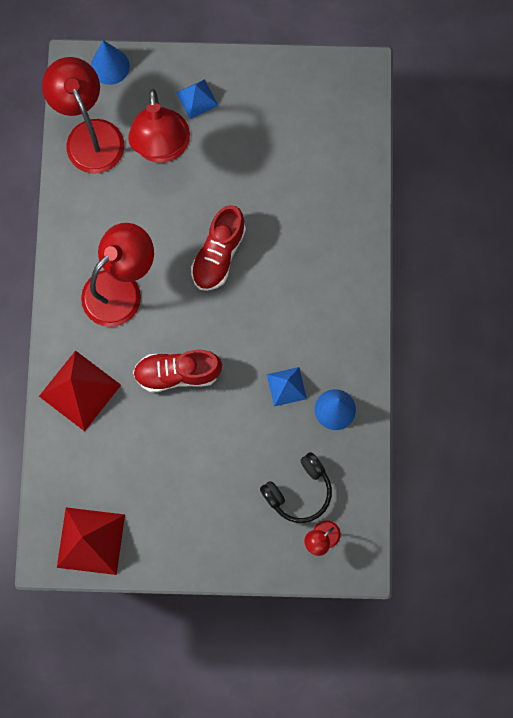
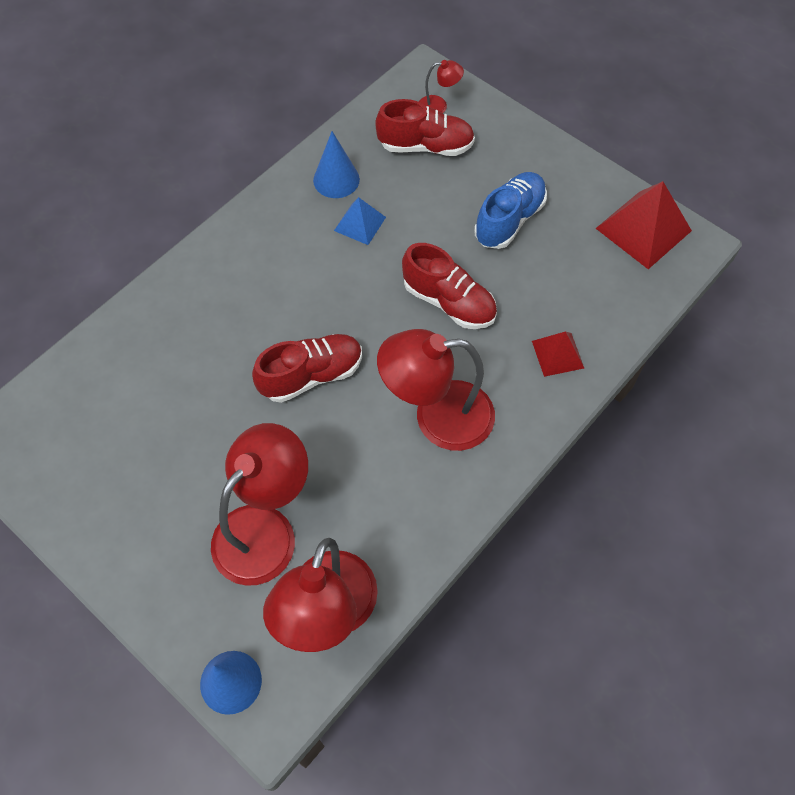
camera: 140 degrees left, 15 degrees down
red pyramid [39,350,121,431] -> red pyramid [532,331,584,377], size x0.57
blue pyramid [176,79,219,119] -> none
black headphones [260,452,332,523] -> red shoe [375,99,475,156]
none -> blue shoe [474,172,547,249]

